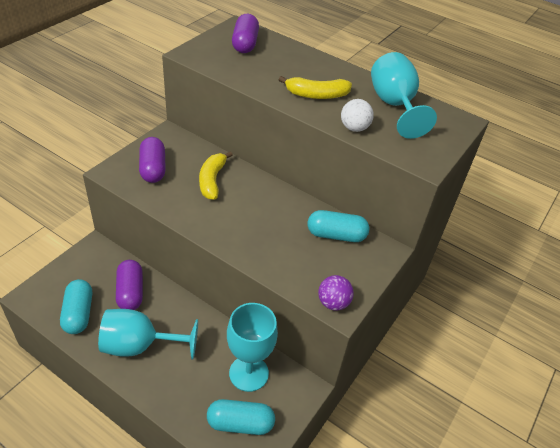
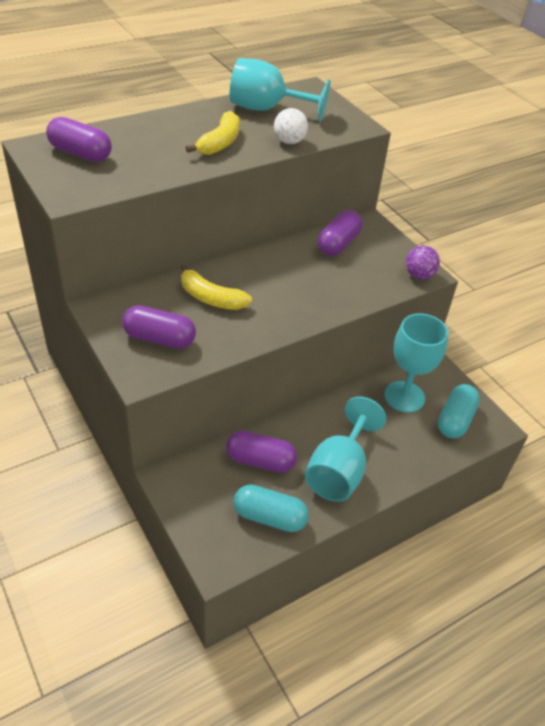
camera: 65 degrees left, 0 degrees up
turquoise capsule [308,210,369,242] -> purple capsule [318,210,362,256]

